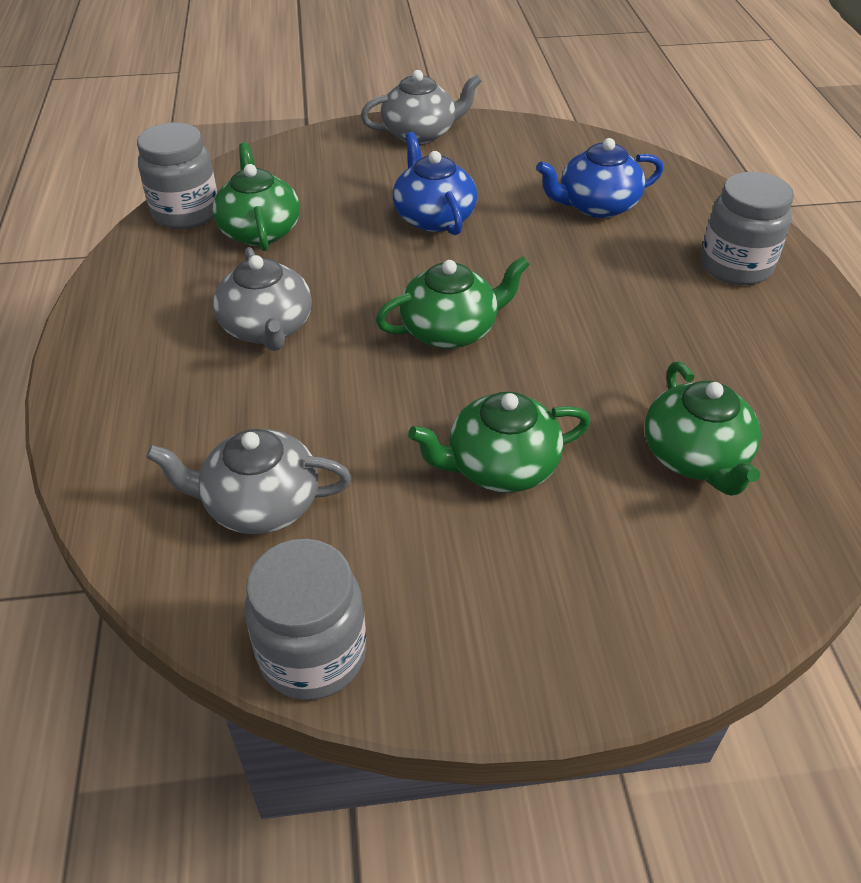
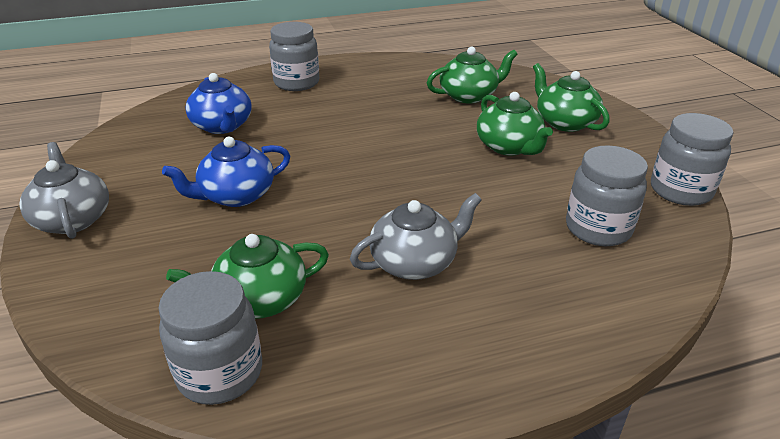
camera: 100 degrees left, 10 degrees down
grey teapot [146,429,352,534] -> grey jar [566,145,648,246]
green teapot [375,256,530,348] -> green teapot moved to [533,63,610,132]

